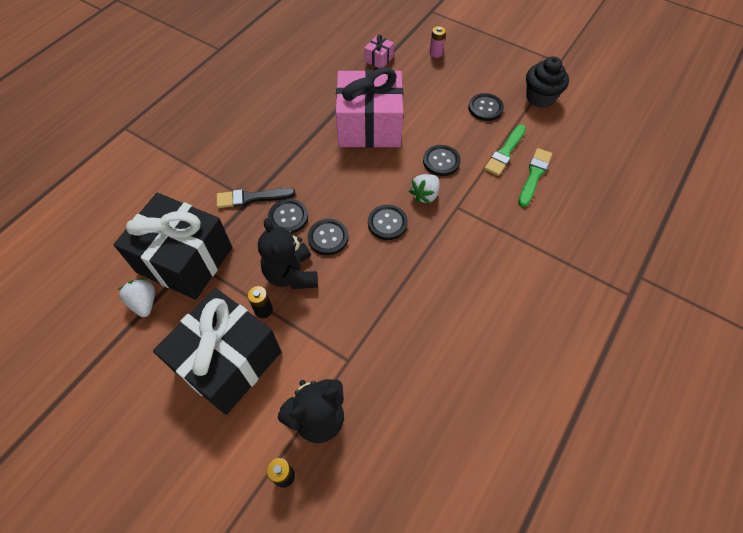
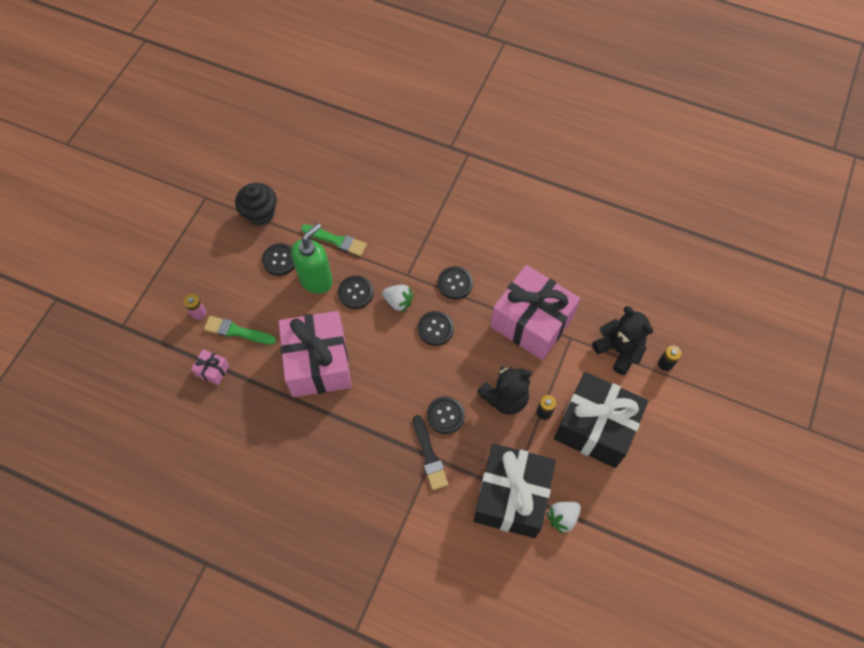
camera: 100 degrees left, 5 degrees up
black button [308,219,349,255] -> black button moved to [438,266,473,300]
green brush [518,148,552,207] -> green brush moved to [204,316,276,345]
none -> green soap dispenser [291,223,333,294]
none -> pink gift [490,265,580,360]

